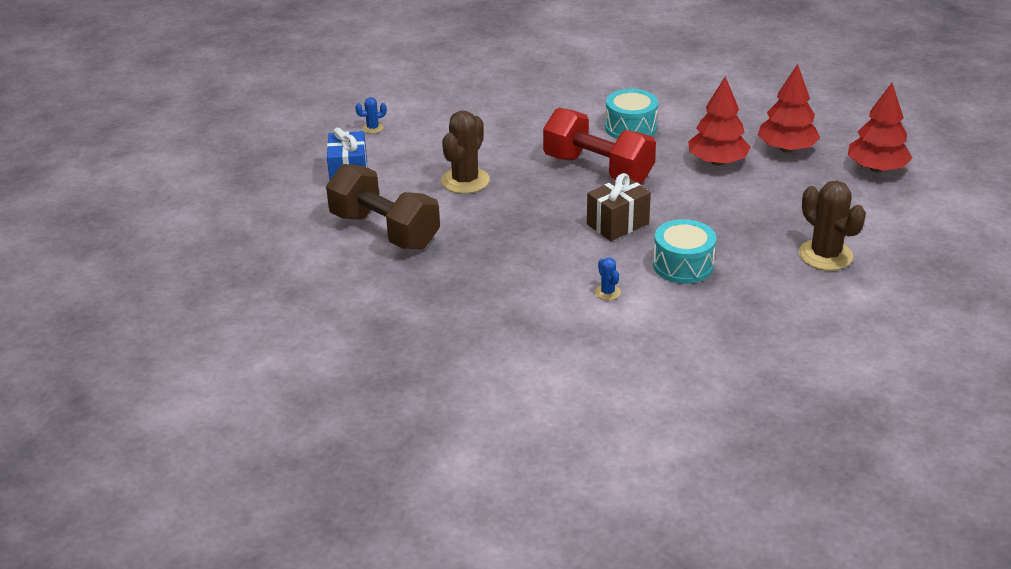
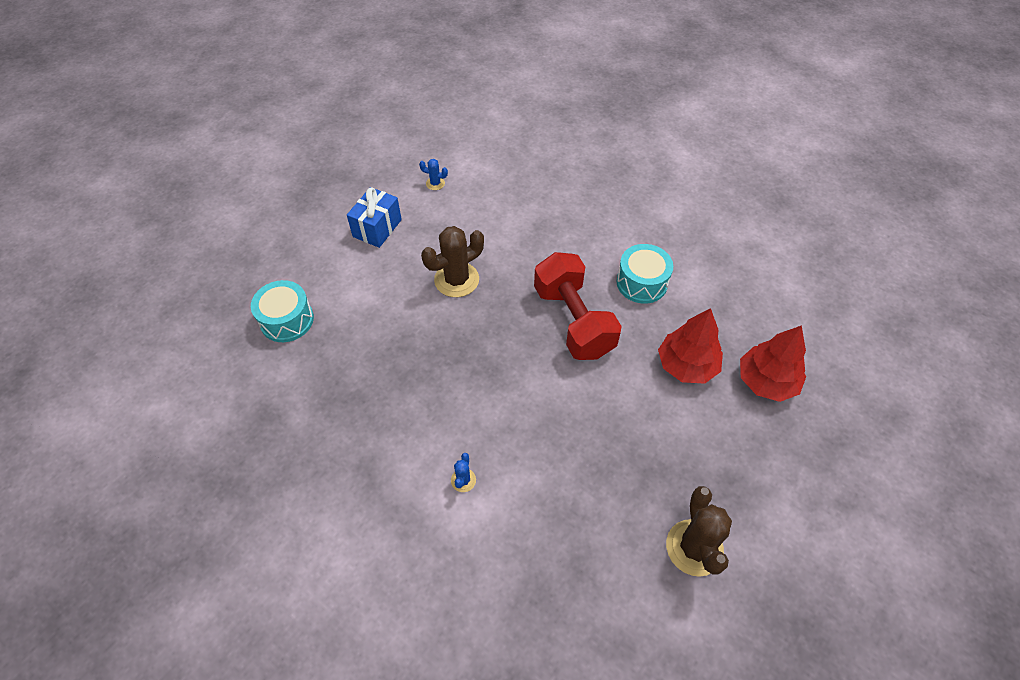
camera: 30 degrees right, 20 degrees up
brown dumbbell [326,164,440,249] -> none
brown gift [587,173,651,241] -> none
turquoise drum [653,219,716,284] -> turquoise drum moved to [251,280,314,342]
red tree [848,83,912,172] -> none

